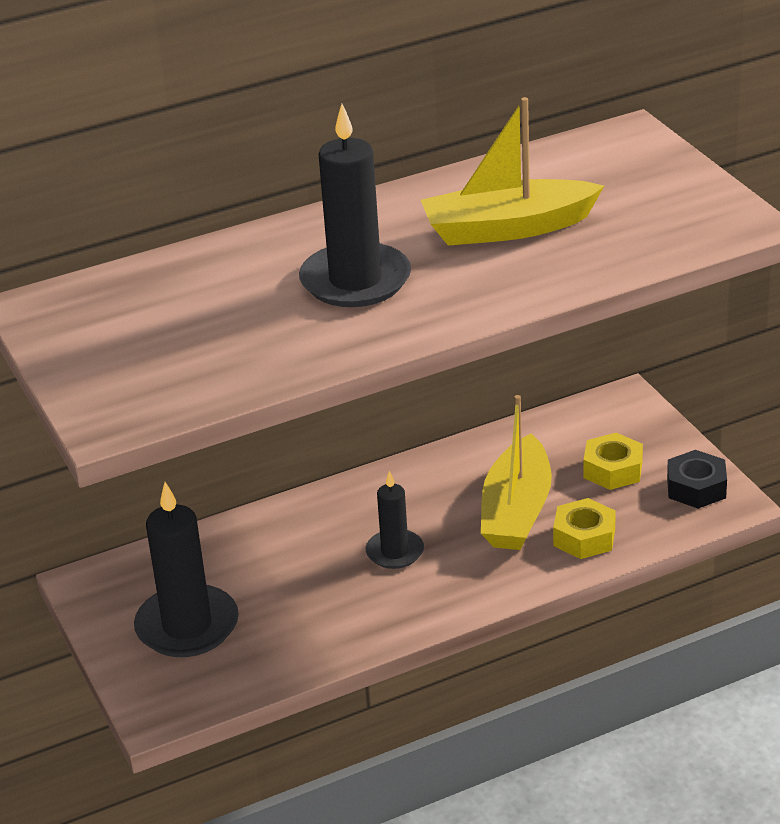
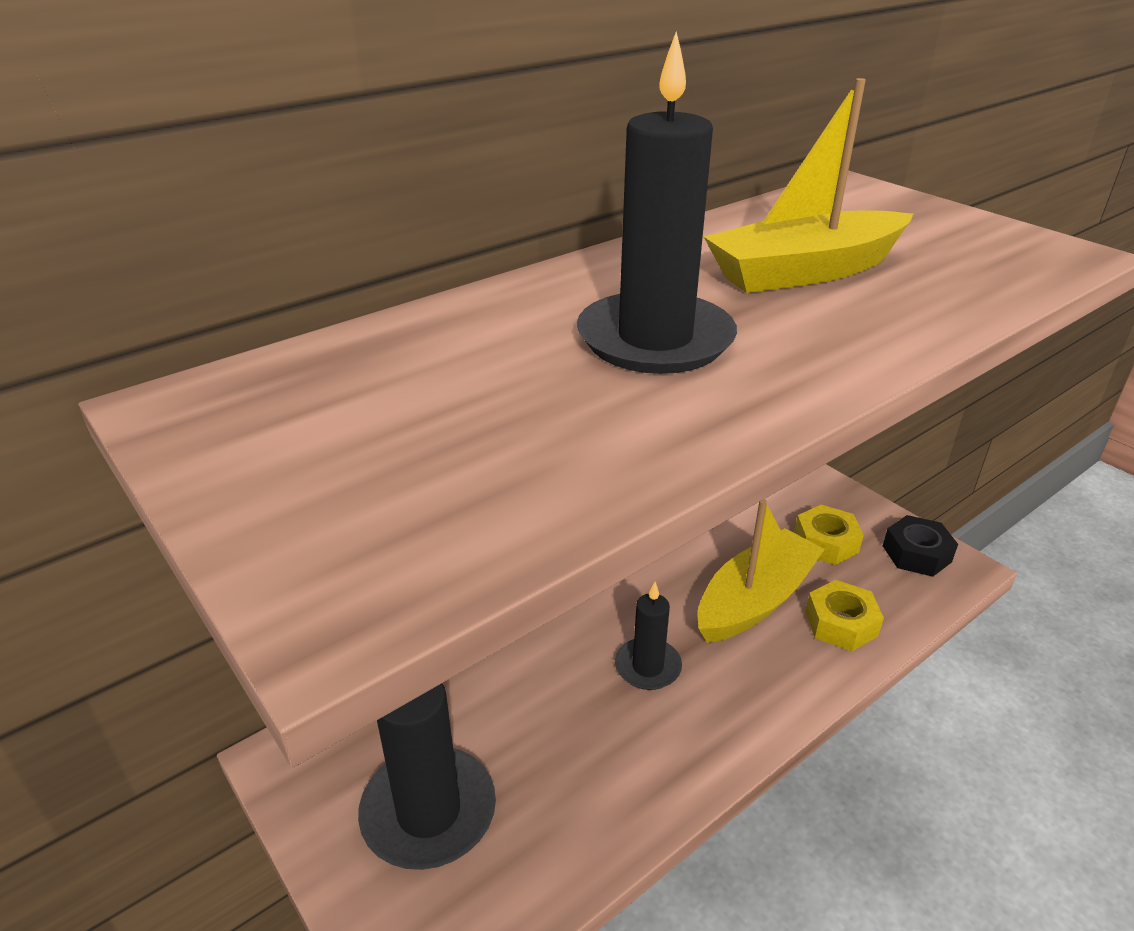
camera: 15 degrees left, 0 degrees up
yellow boat [481,395,552,550] -> yellow boat turned 135 degrees counterclockwise [698,499,825,643]

